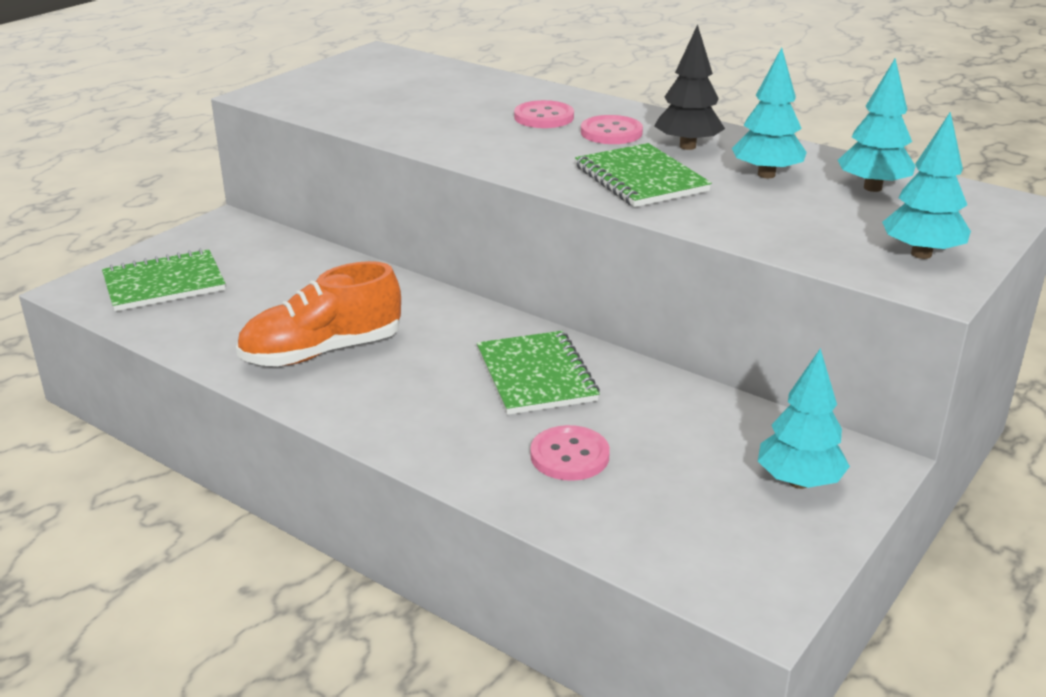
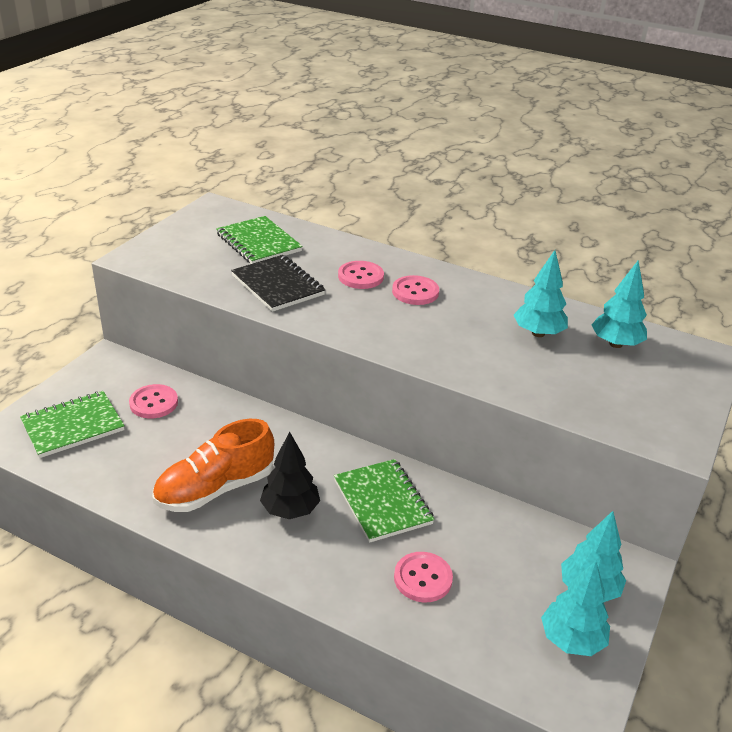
camera: 10 degrees left, 5 degrees up
green notebook [575,143,712,207] -> green notebook moved to [216,216,303,264]
black tree [654,24,725,150] -> black tree moved to [260,432,320,519]
turquoise tree [882,112,971,259] -> turquoise tree moved to [541,561,610,656]
none -> pink button [129,384,178,419]
none -> black notebook [231,255,325,312]

